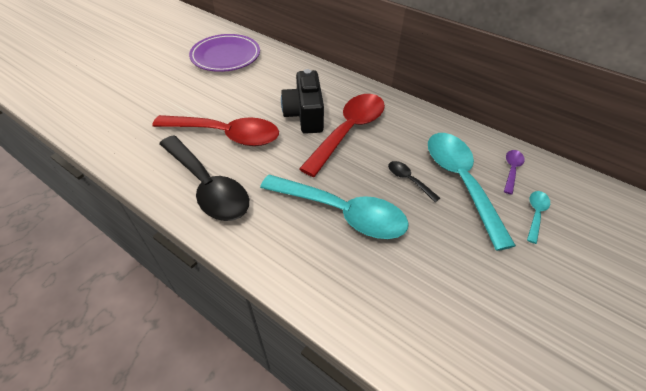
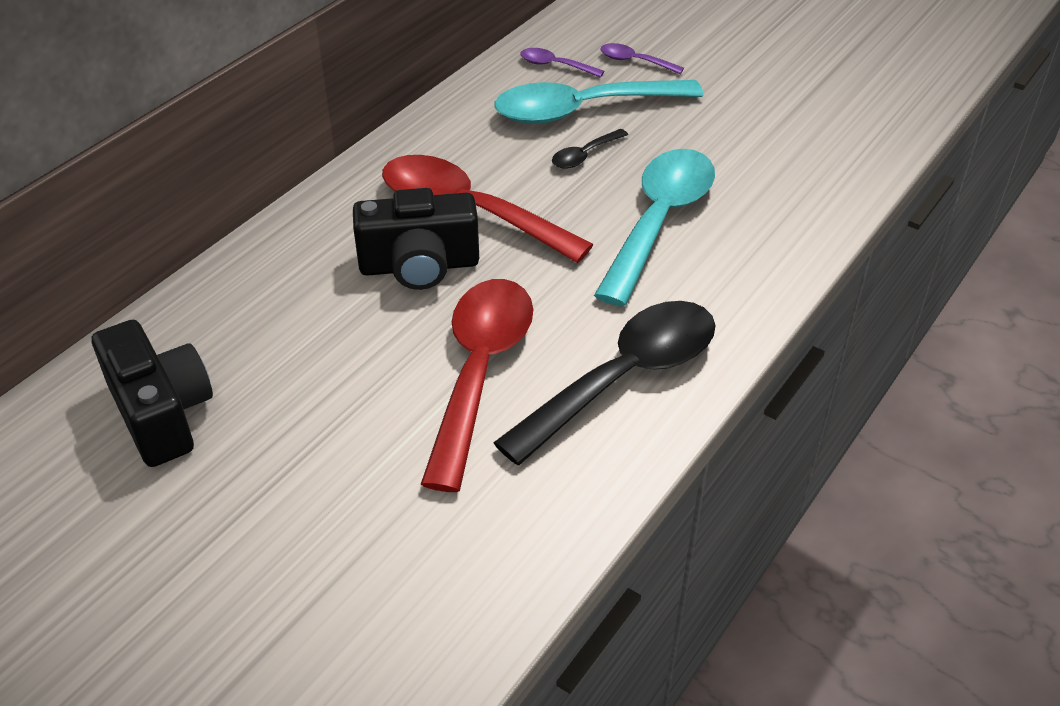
camera: 90 degrees left, 5 degrees down
purple plate [189,34,260,72] -> black camera [92,320,213,467]
turquoise spoon [527,191,550,244] -> purple spoon [601,43,684,74]

